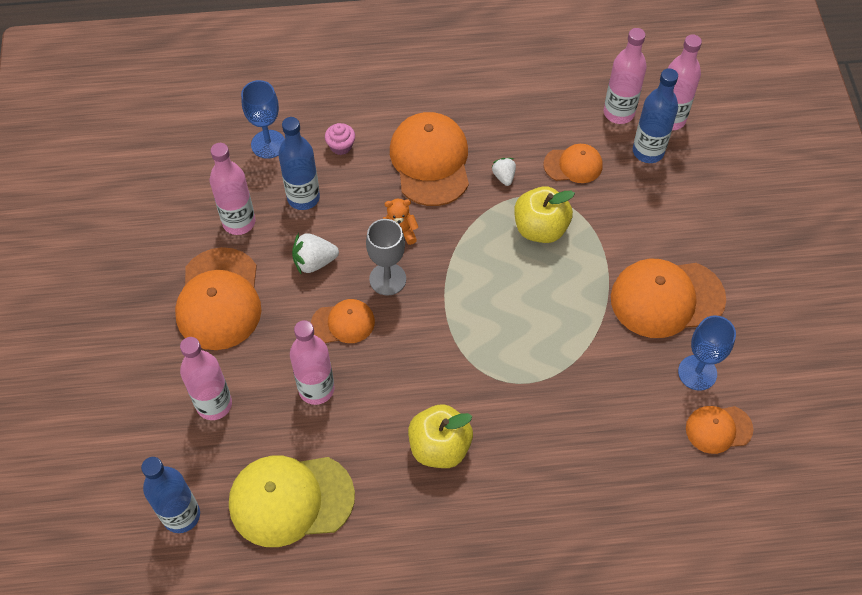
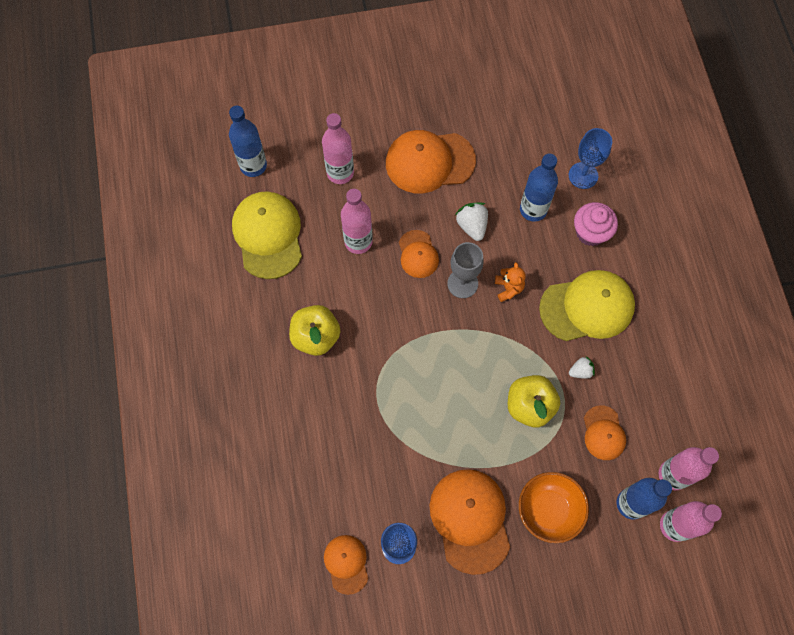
camera: 85 degrees right, 10 degrees up
pink bottle [210,143,255,235] -> none
pink cupcake [325,123,355,155] -> pink cupcake [574,202,618,246], size x1.62
orange cap [390,112,469,206] -> yellow cap [539,270,635,341]
none -> orange bowl [519,472,589,543]

